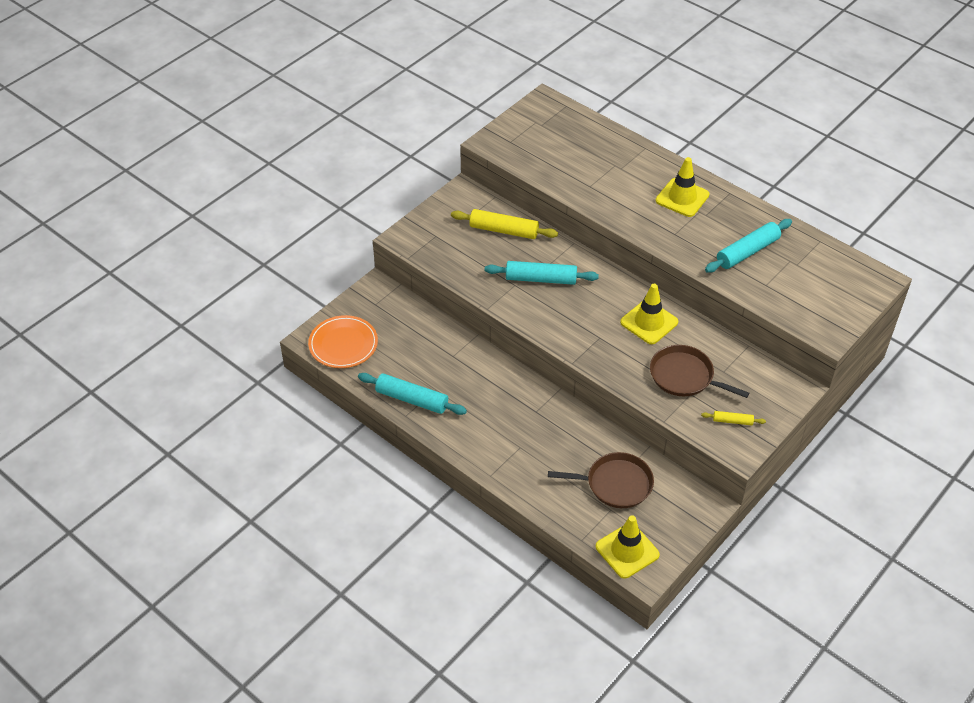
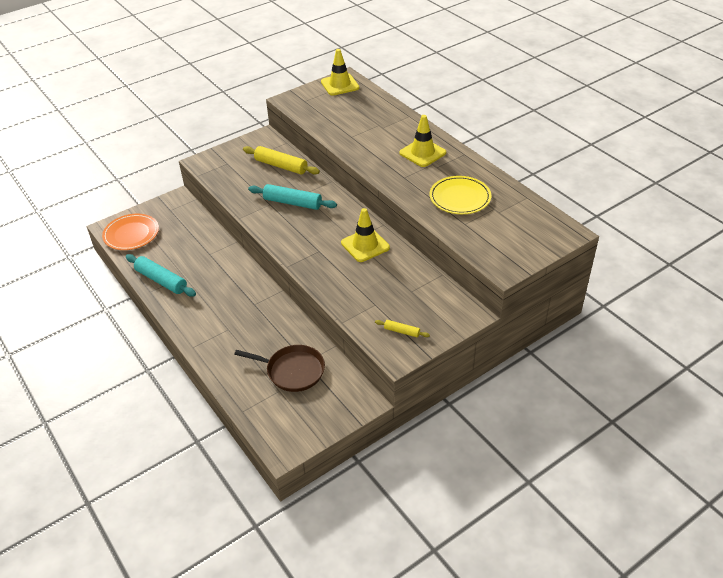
camera: 15 degrees right, 5 degrees down
yellow traffic cone [596,515,660,579] -> yellow traffic cone moved to [321,49,359,96]
brown pan [650,345,749,398] -> none
turquoise rolling pin [705,219,792,273] -> yellow plate [430,176,491,214]

